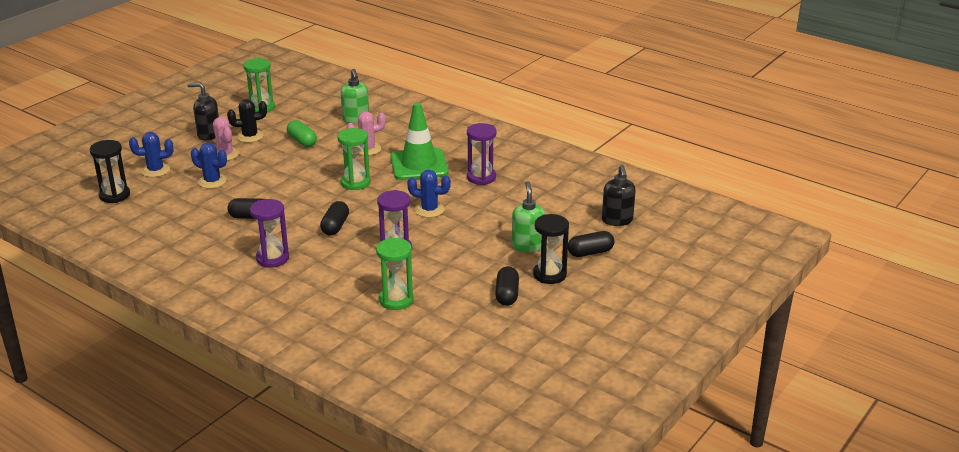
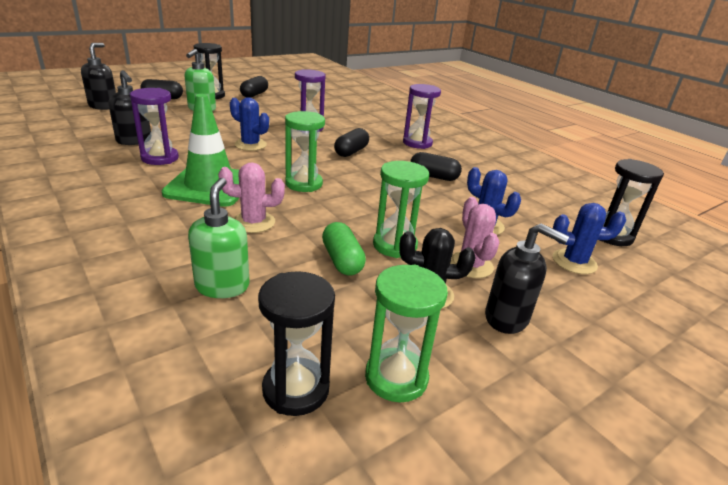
camera: 165 degrees left, 0 degrees up
green hourglass [376,238,414,310] -> green hourglass moved to [373,161,429,258]
none -> black soap dispenser [108,70,151,145]
none -> black hourglass [258,271,335,416]

